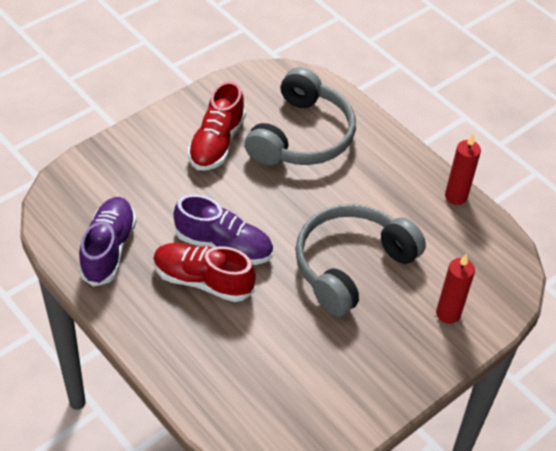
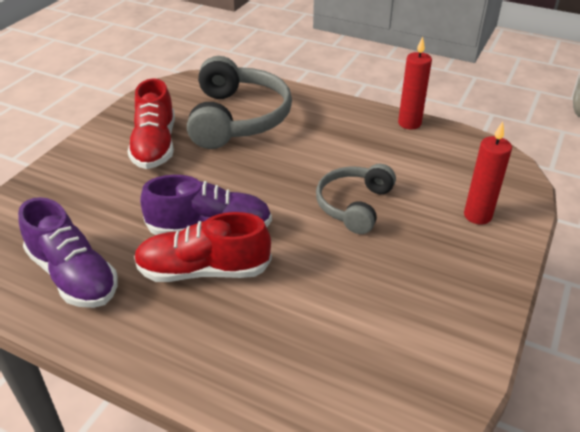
camera: 20 degrees left, 10 degrees down
purple shoe [79,197,136,287] -> purple shoe turned 150 degrees clockwise [18,197,118,308]
grey headphones [295,204,426,317] -> grey headphones [316,164,396,234], size x0.60

